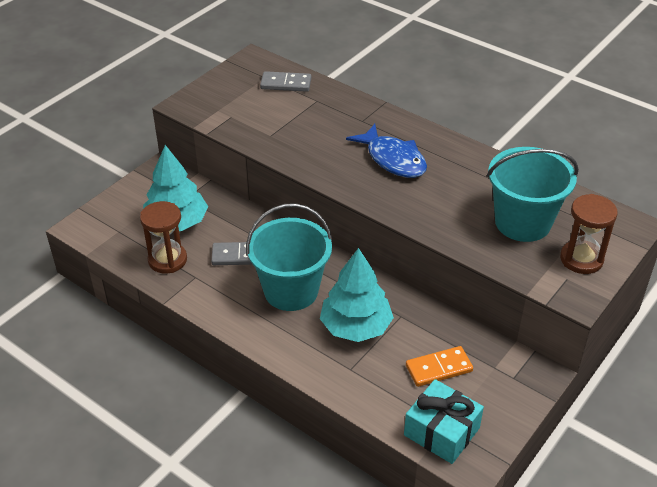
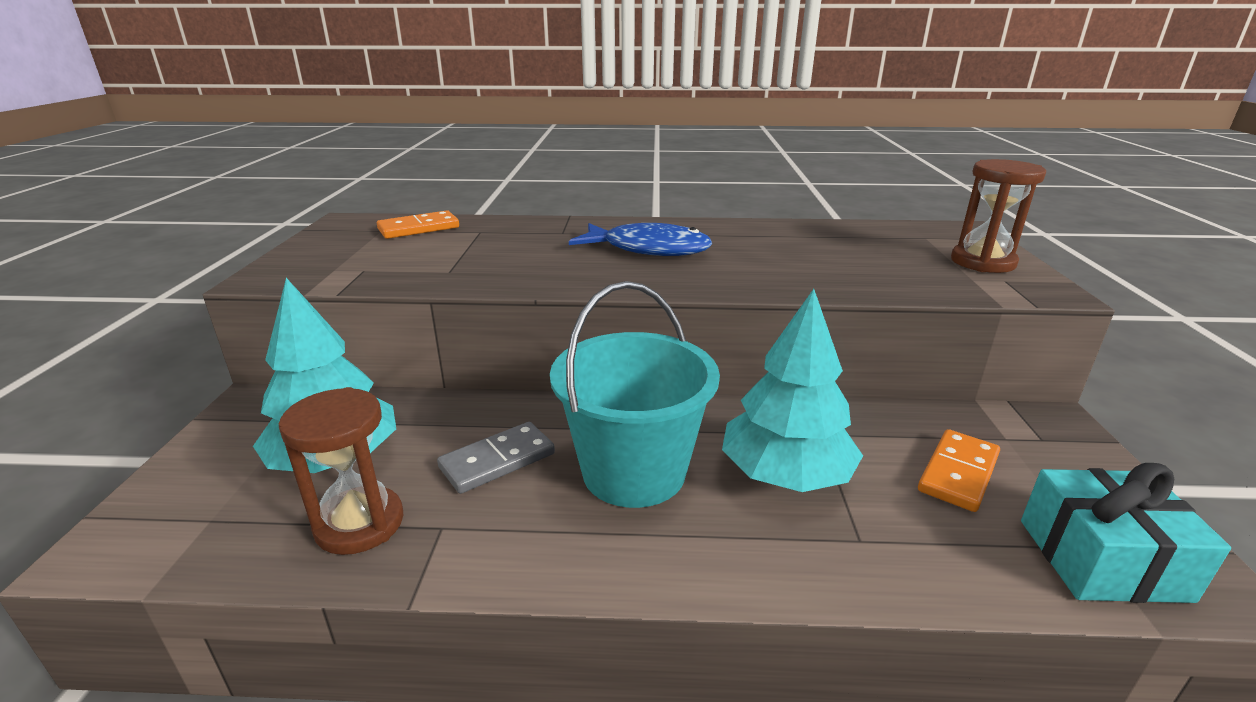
camera: 35 degrees left, 15 degrees down
grey domino [260,71,311,92] -> orange domino [377,210,459,239]
turquoise bucket [487,147,579,242] -> none

